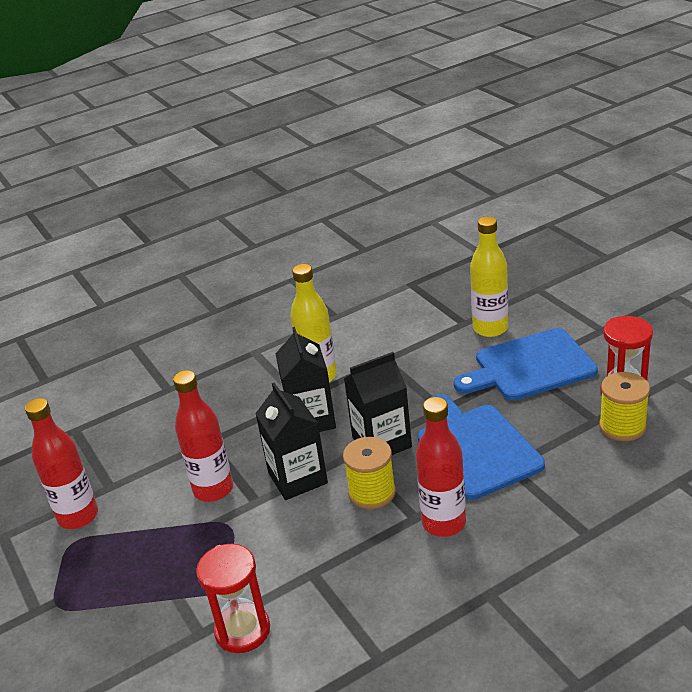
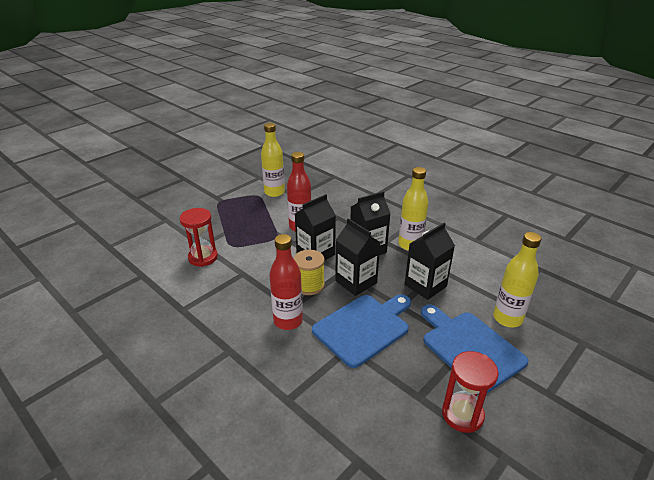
camera: 70 degrees right, 0 degrees up
red bottle [25,398,98,529] -> yellow bottle [261,123,285,197]
yellow spool [599,372,650,441] -> none
none -> black carton [405,223,455,300]

